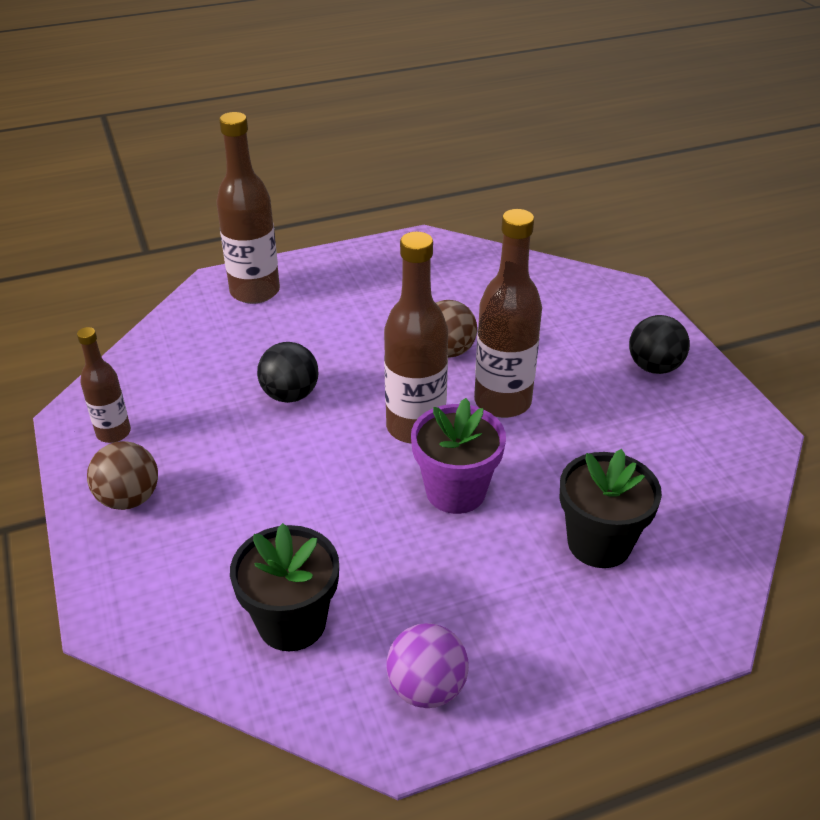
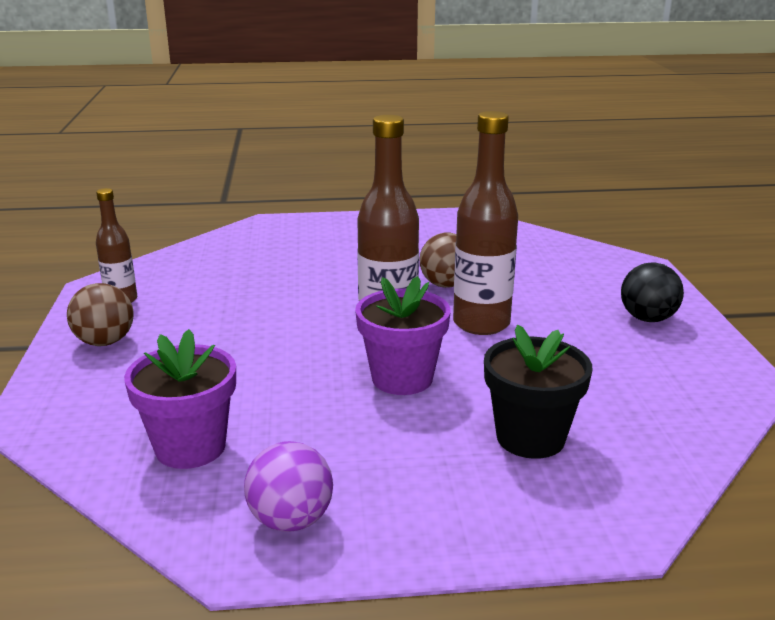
camera: 15 degrees right, 15 degrees down
brown bottle [216,112,280,304] -> none
black flower pot [230,523,339,651] -> purple flower pot [124,329,236,469]
black ball [257,342,318,403] -> none

